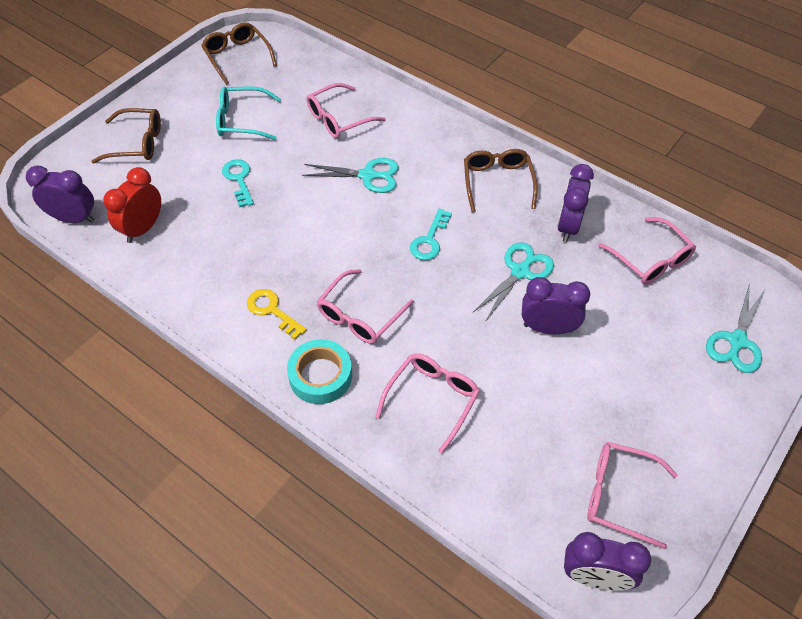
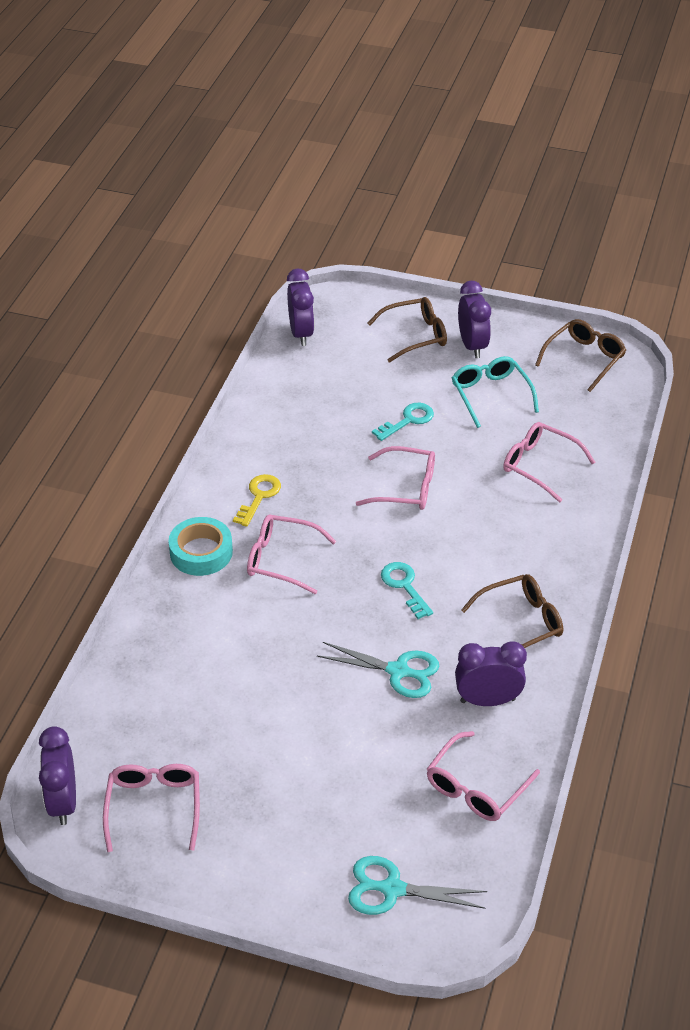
camera: 70 degrees right, 10 degrees down
brown glasses [91,108,161,163] -> brown glasses turned 90 degrees counterclockwise [367,297,447,363]
red clock [103,167,161,243] -> none
turquoise scissors [302,158,399,193] -> none
pink glasses [376,353,480,454] -> pink glasses moved to [356,446,435,510]
turquoise key [410,208,452,260] -> turquoise key turned 60 degrees clockwise [381,562,433,619]
purple clock [522,277,590,334] -> purple clock moved to [458,281,491,358]

